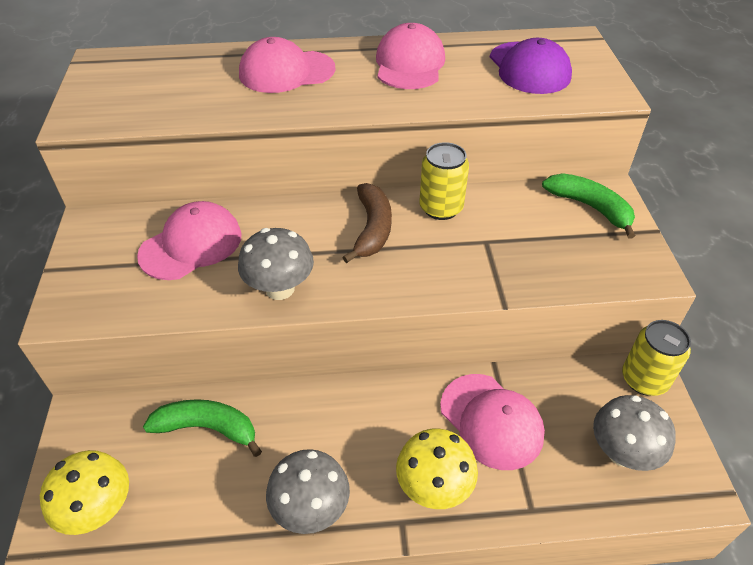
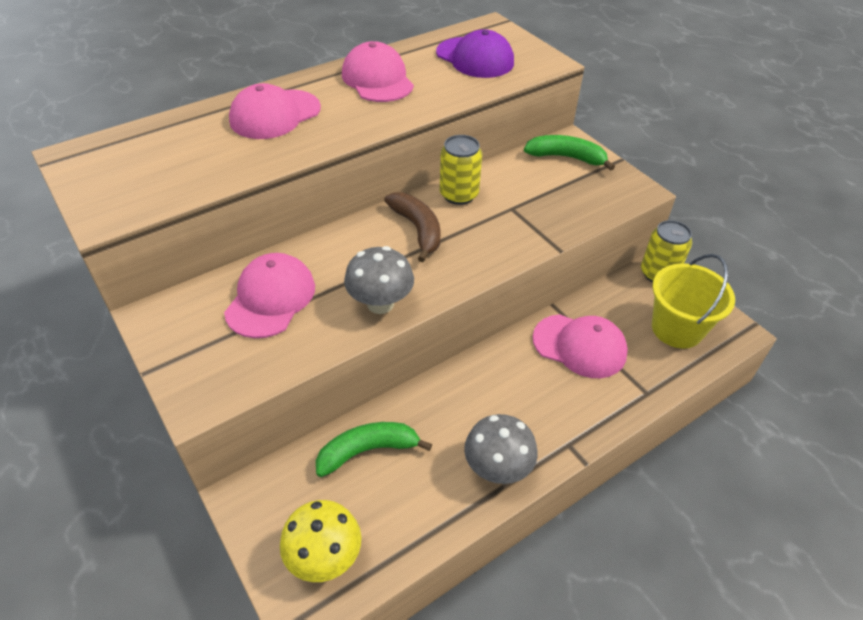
camera: 30 degrees left, 0 degrees up
yellow mushroom [396,428,478,509] -> none
grey mushroom [593,395,676,471] -> yellow bucket [652,254,735,349]

